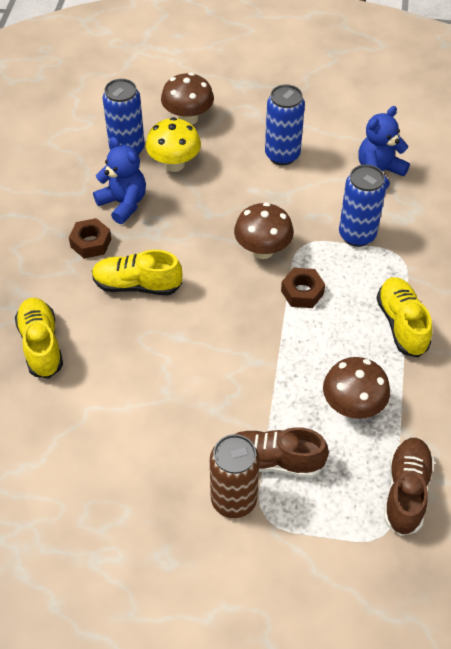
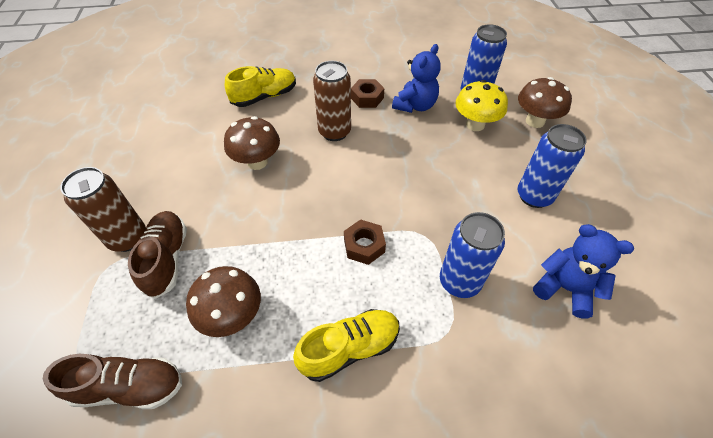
camera: 75 degrees right, 0 degrees up
yellow shoe [92,250,183,295] -> brown can [313,61,351,141]
brown mushroom [234,202,294,259] -> brown mushroom moved to [224,116,280,170]

